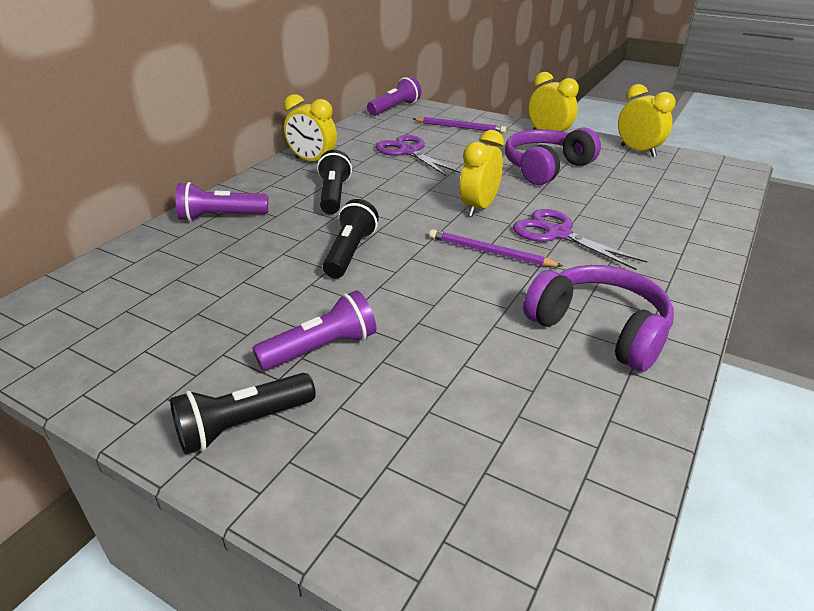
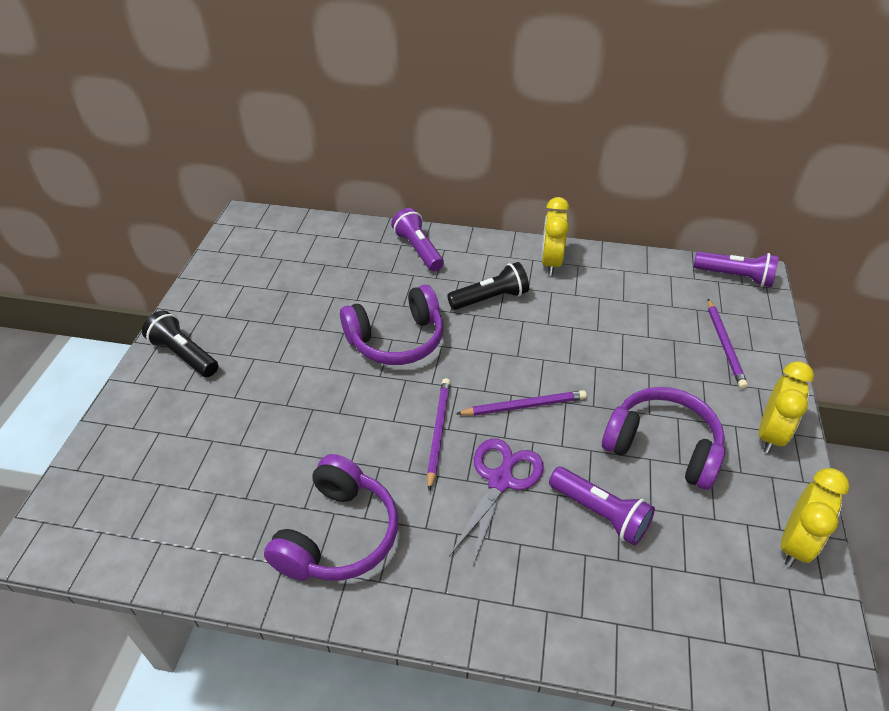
camera: 70 degrees right, 10 degrees up
purple flashlight [253,290,376,371] -> purple flashlight moved to [549,467,655,546]
black flashlight [323,199,379,278] -> purple headphones [340,285,443,365]
purple scissors [375,135,460,176] -> none
yellow clock [460,130,504,217] -> purple pencil [456,390,587,416]

